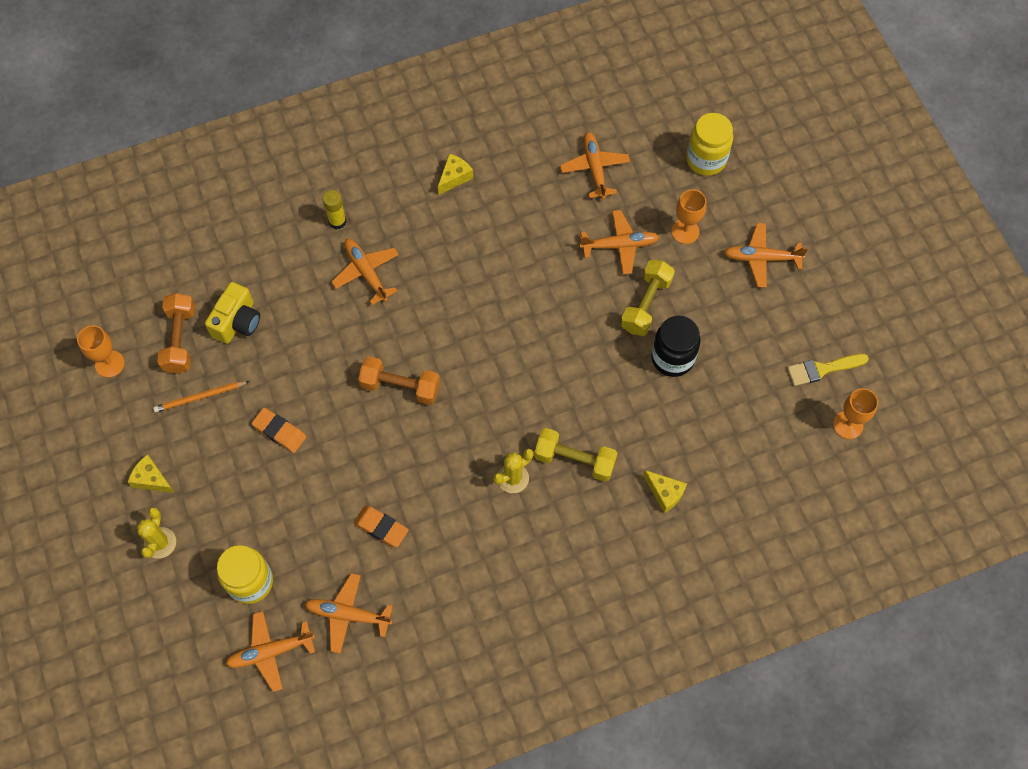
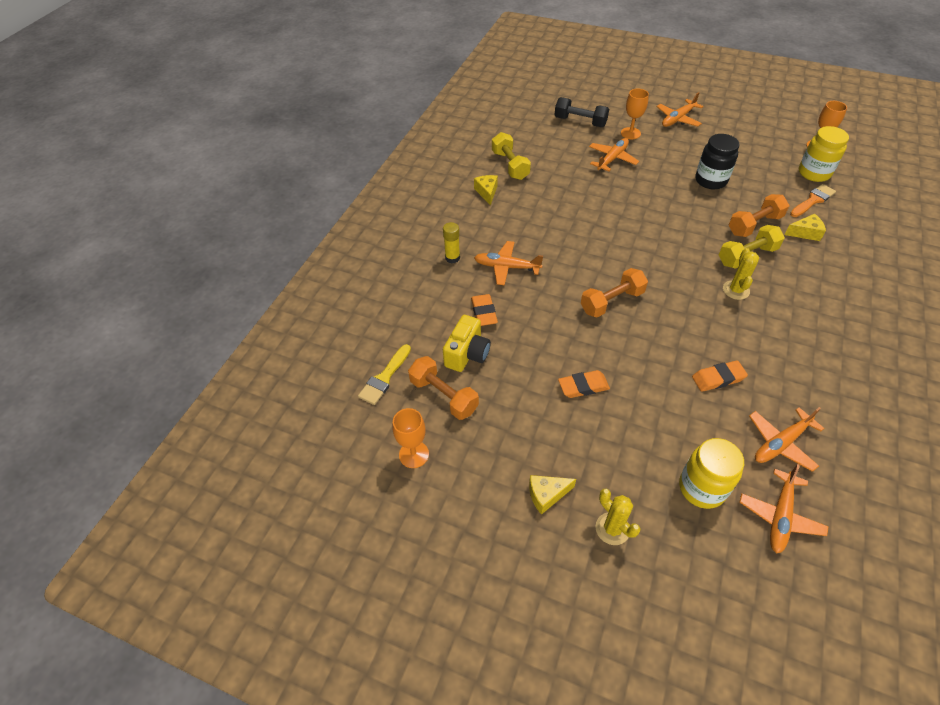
camera: 45 degrees left, 15 degrees down
orange pencil [153,381,250,412] -> none
yellow camera [205,282,260,344] -> yellow camera turned 45 degrees clockwise [443,315,491,372]
orange plane [560,132,630,199] -> none
yellow dumbbell [621,260,675,336] -> yellow dumbbell moved to [492,132,531,180]
yellow jar [686,113,733,176] -> yellow jar moved to [799,126,849,182]
yellow brush [787,354,869,386] -> yellow brush moved to [358,344,411,405]
none -> orange eraser [471,294,498,326]
none -> black dumbbell [555,97,609,127]
none -> orange dumbbell [728,194,789,237]
none -> orange brush [790,184,836,217]

